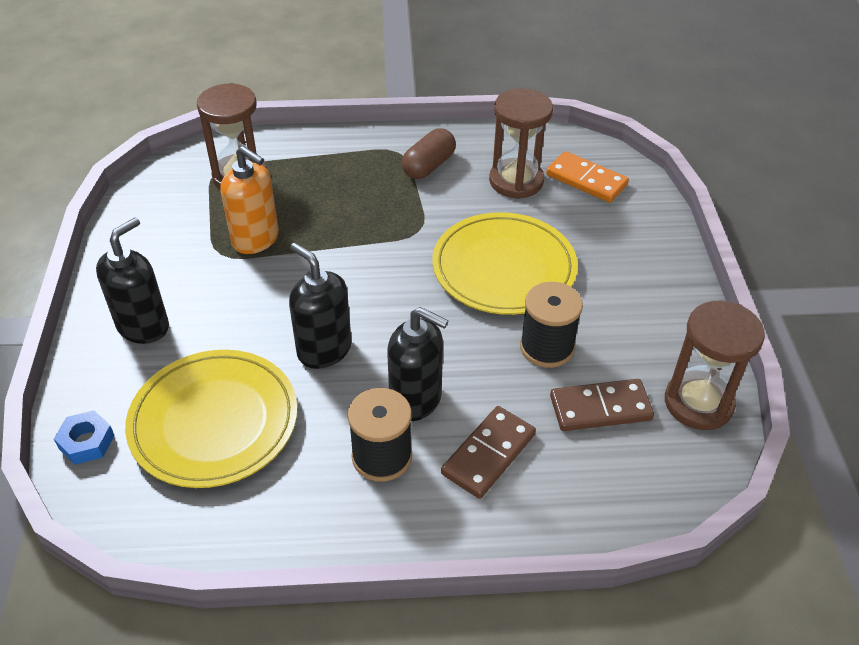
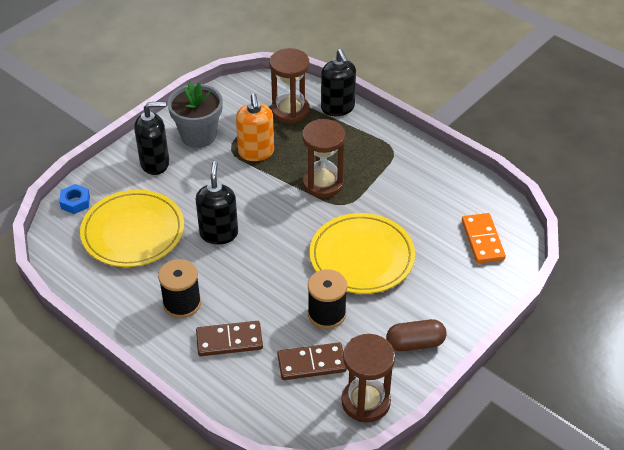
camera: 45 degrees right, 0 degrees up
black soap dispenser [387,307,449,421] -> black soap dispenser moved to [321,49,356,116]
brown capsule [402,128,456,179] -> brown capsule moved to [386,319,447,352]
brown hourglass [489,88,553,199] -> brown hourglass moved to [302,119,345,198]
brown domino [550,379,654,431] -> brown domino turned 45 degrees counterclockwise [277,342,347,380]
none -> grey flower pot [168,82,223,148]

